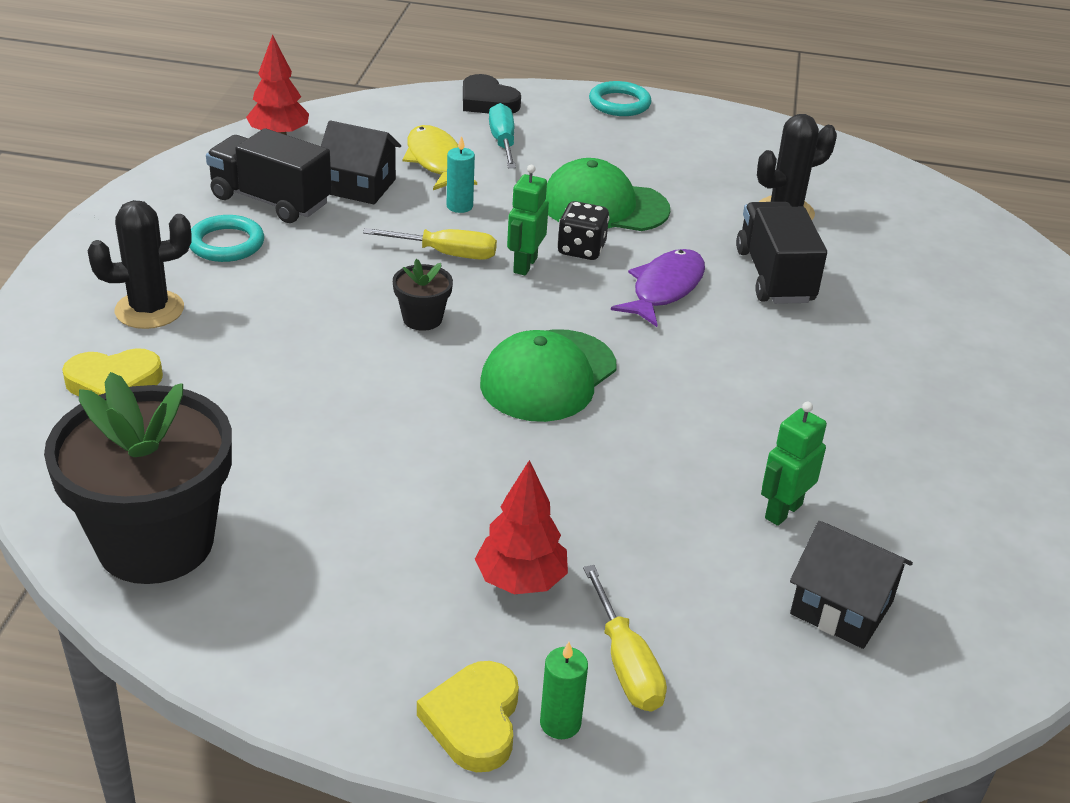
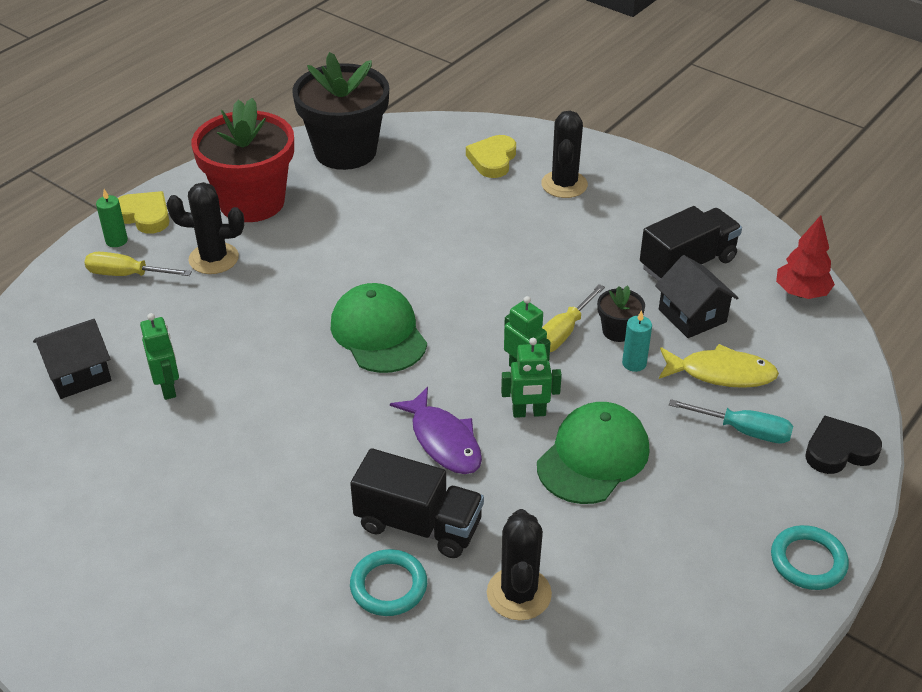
camera: 120 degrees right, 5 degrees up
turquoise ring [189,215,264,262] -> turquoise ring moved to [350,549,427,616]
black house [321,120,401,204] -> black house turned 75 degrees counterclockwise [655,255,738,338]
black flower pot [393,259,453,331] -> black flower pot moved to [597,285,645,342]
red tree [475,460,568,594] -> black cactus [167,182,244,274]
black dice [557,201,609,260] -> green robot [501,338,562,418]
none -> red flower pot [192,98,294,222]

